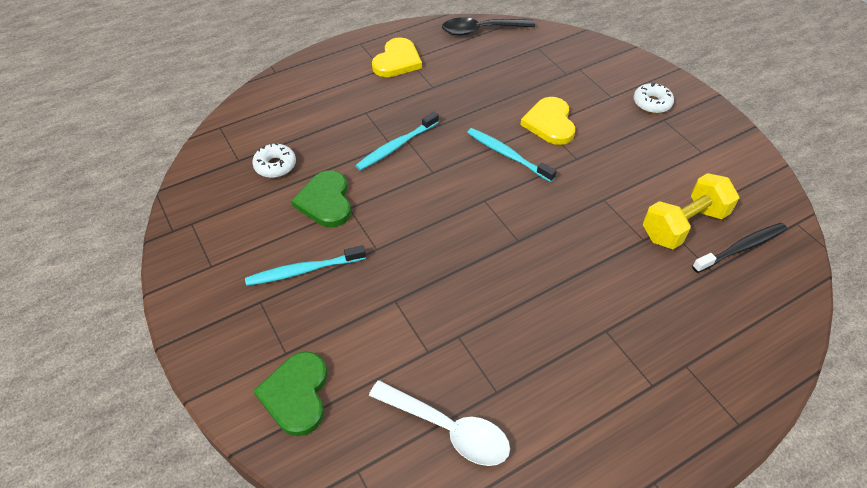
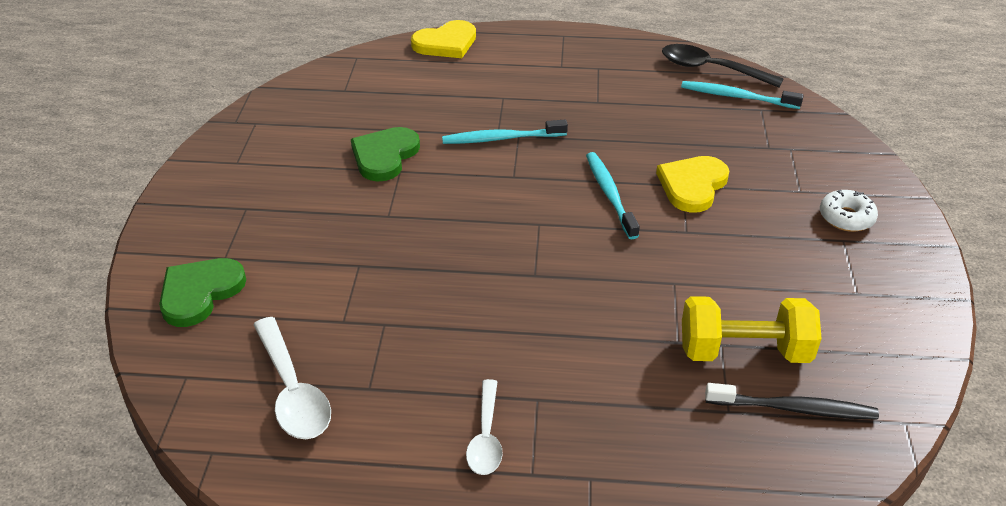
camera: 35 degrees right, 10 degrees down
turquoise toothbrush [245,245,366,286] -> turquoise toothbrush moved to [681,81,804,109]
white donut [252,143,296,178] -> none
yellow heart [372,37,422,77] -> yellow heart moved to [411,20,476,58]
none -> white spoon [466,379,503,475]

